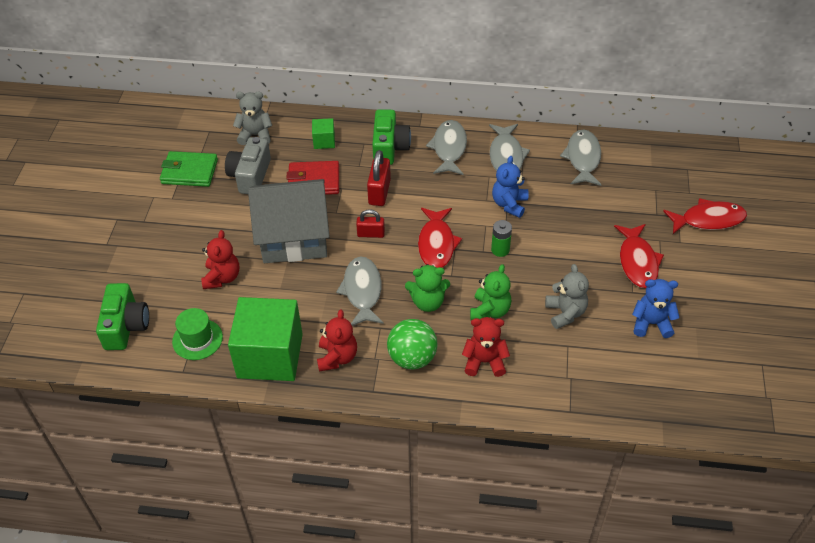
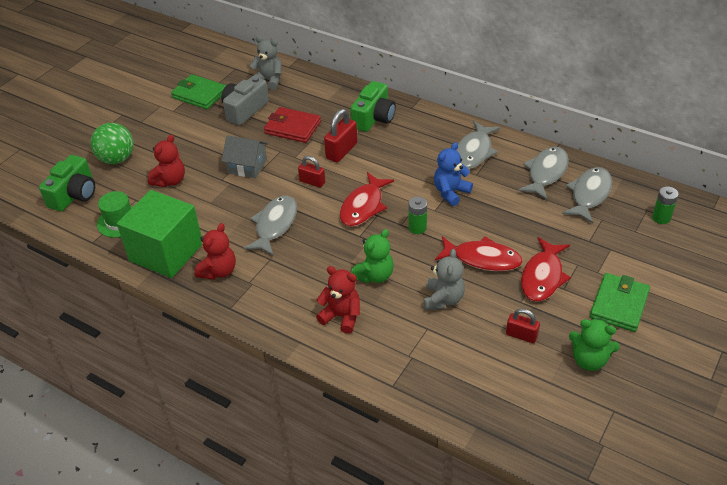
camera: 25 degrees right, 5 degrees down
grey house [248,179,330,263] -> grey house [222,135,268,178], size x0.52
green cube [312,118,335,149] -> none
green ball [387,319,438,369] -> green ball moved to [90,123,134,164]
green teddy bear [405,264,450,312] -> green teddy bear moved to [569,319,620,371]
grey fish [426,120,467,175] -> grey fish moved to [562,167,612,223]
blue teddy bear [632,279,680,338] -> red padlock [506,309,540,343]
red fish [663,198,747,234] -> red fish moved to [435,236,523,271]
none -> green wallet [590,273,650,332]
none -> green battery [652,186,679,224]

